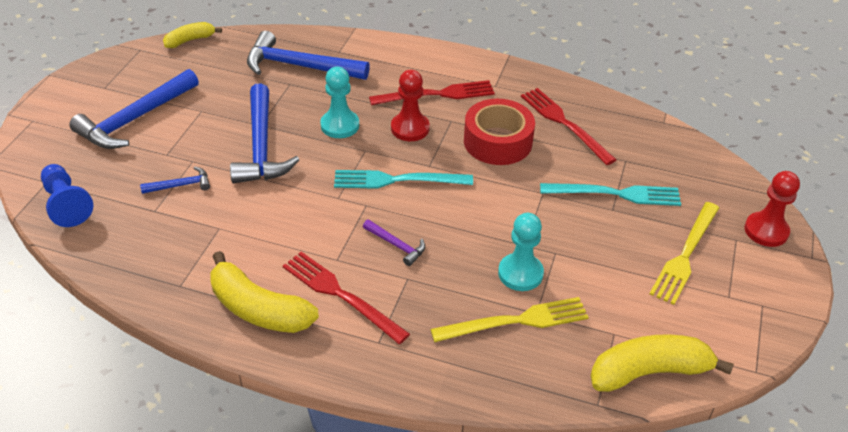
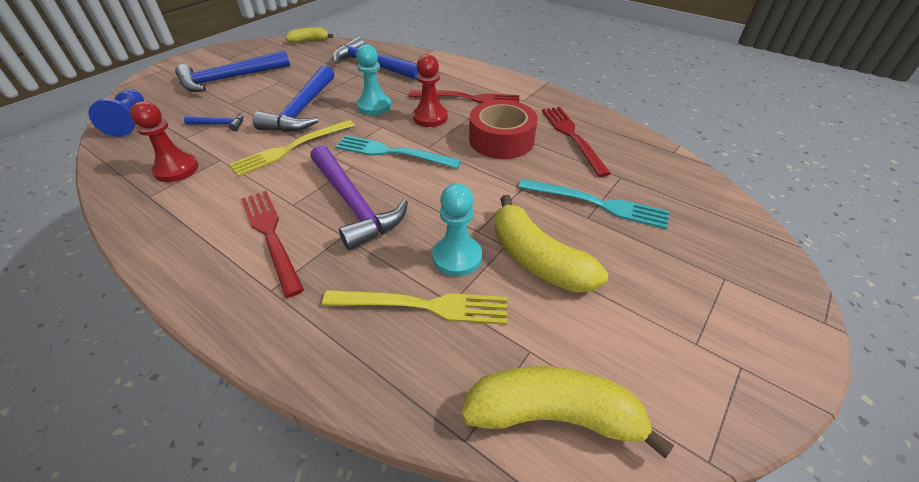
camera: 20 degrees right, 0 degrees up
yellow banana [210,251,319,333] -> yellow banana moved to [495,195,608,293]
purple hammer [363,219,425,266] -> purple hammer [310,145,408,250], size x2.14
yellow fork [650,202,719,305] -> yellow fork moved to [229,120,355,177]
red pawn [745,171,800,247] -> red pawn moved to [130,101,198,182]

